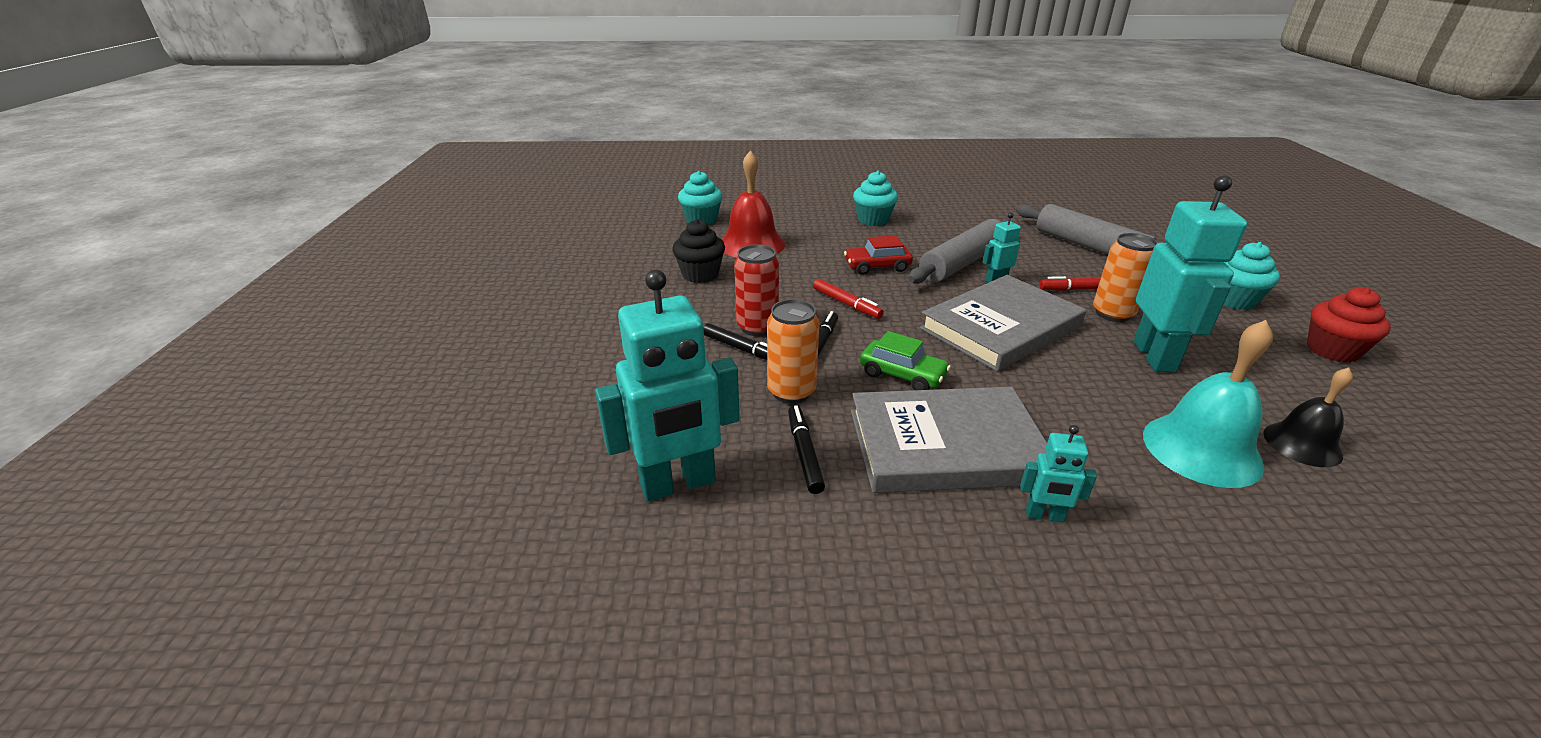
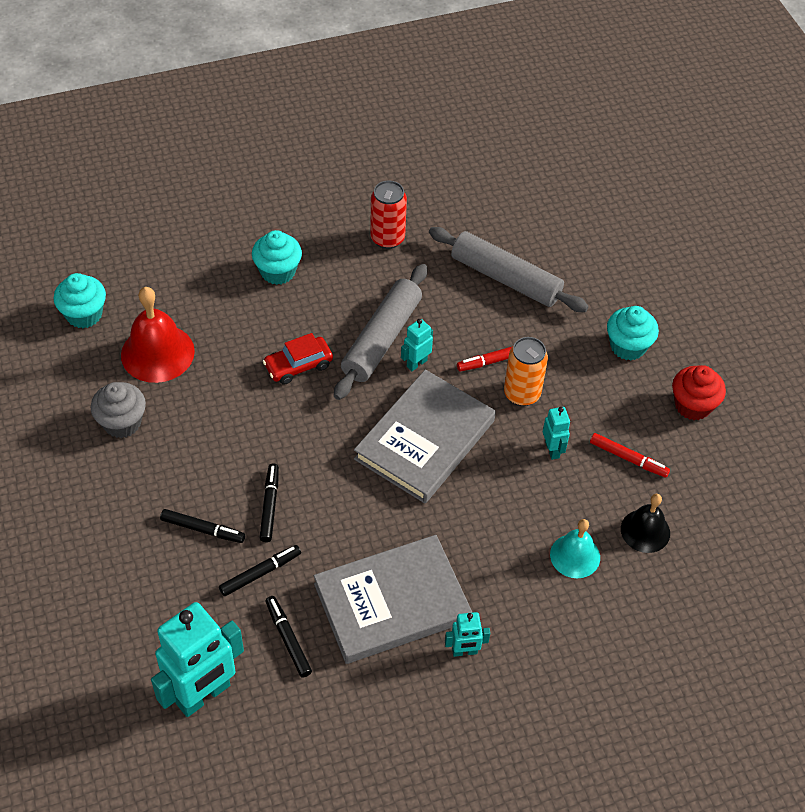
camera: 20 degrees left, 20 degrees up
black cupcake [673,219,725,283] -> grey cupcake [91,382,146,438]
red can [734,244,779,336] -> red can moved to [370,181,407,249]
orange can [767,299,819,404] -> black marker [219,545,301,596]
red marker [813,279,884,319] -> red marker moved to [590,433,670,478]
green car [860,331,951,390] -> none
turquoise robot [1134,175,1247,372] -> turquoise robot [543,407,570,460], size x0.47
turquoise bell [1143,320,1273,488] -> turquoise bell [550,519,600,578], size x0.63

